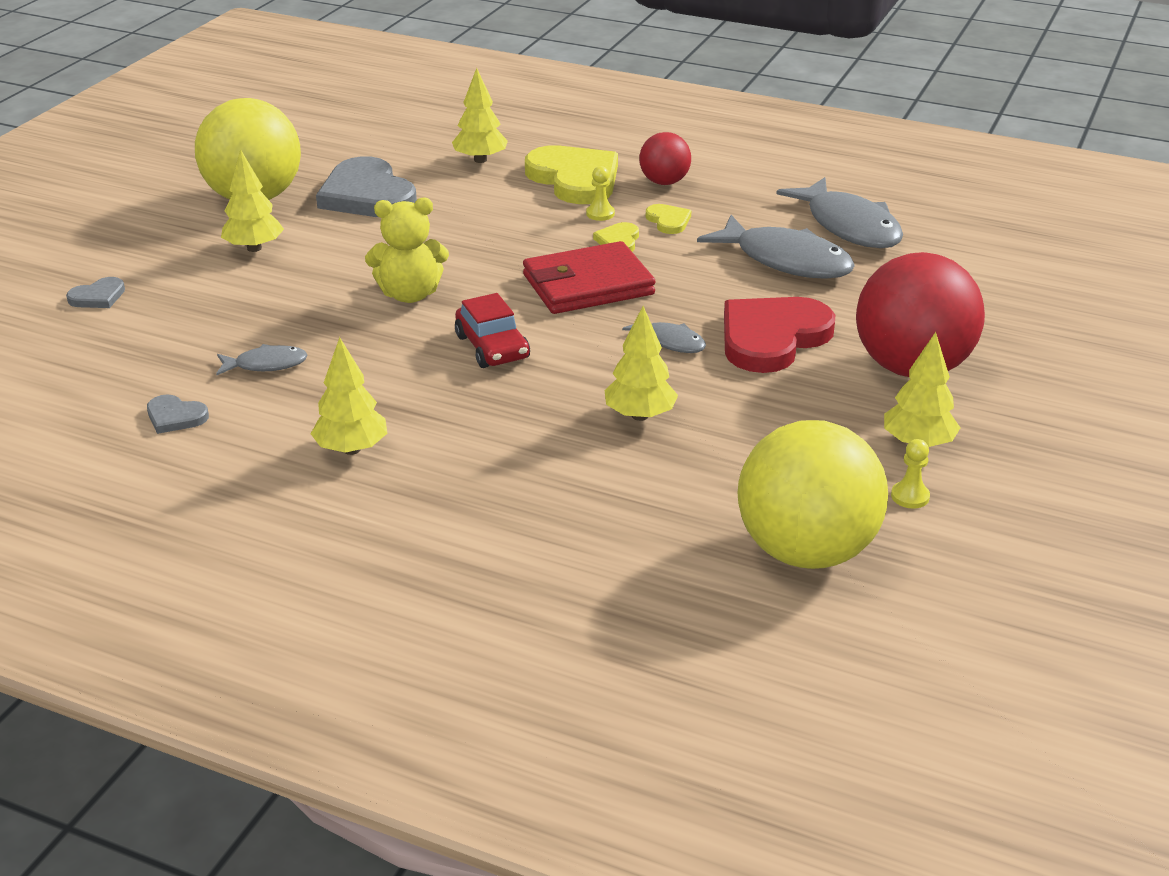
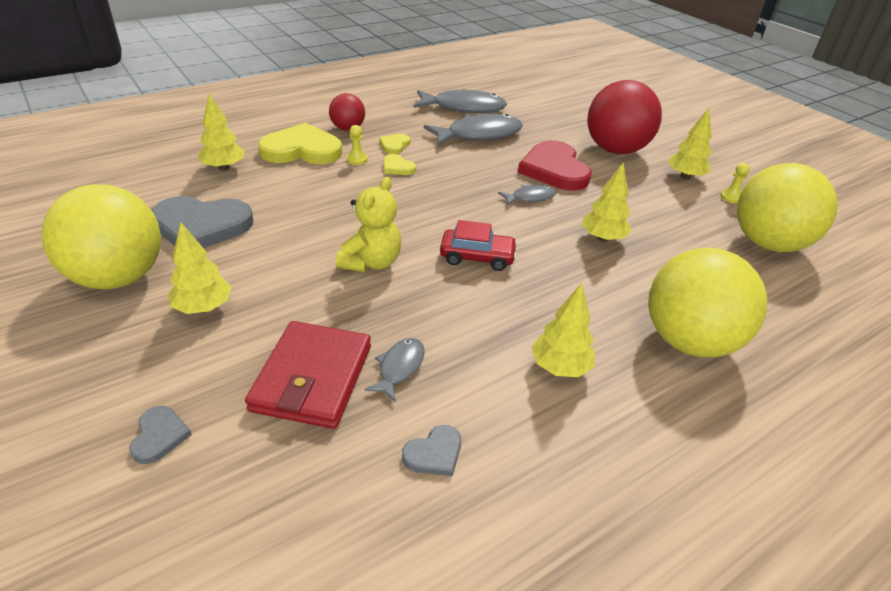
camera: 60 degrees left, 5 degrees up
red wallet [523,241,656,314] -> red wallet moved to [245,321,371,429]
yellow heart [646,204,691,234] -> yellow heart turned 75 degrees counterclockwise [379,134,410,154]
none -> yellow ball [648,248,767,357]

